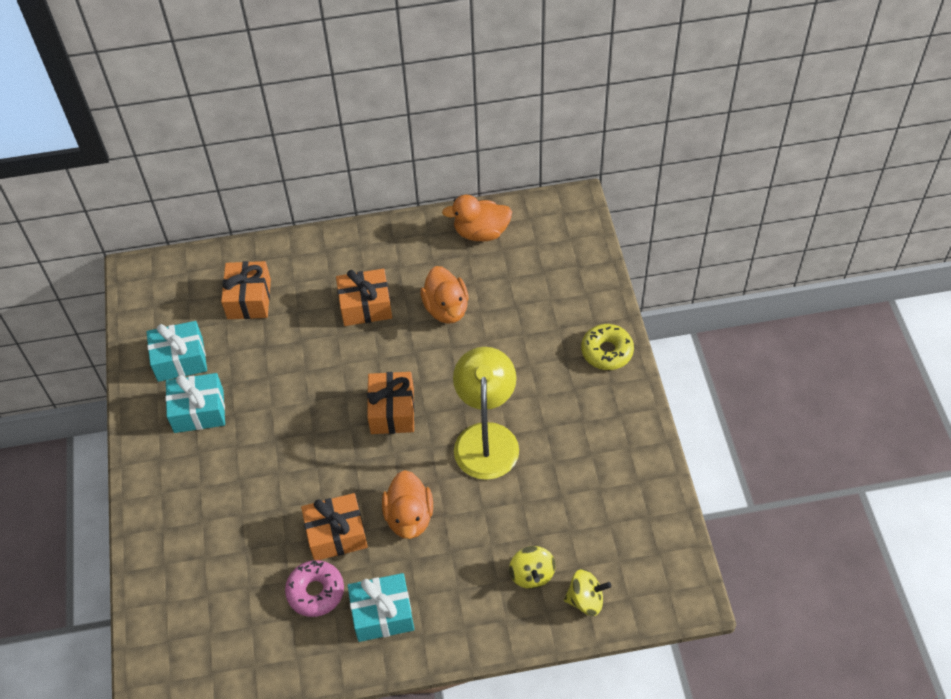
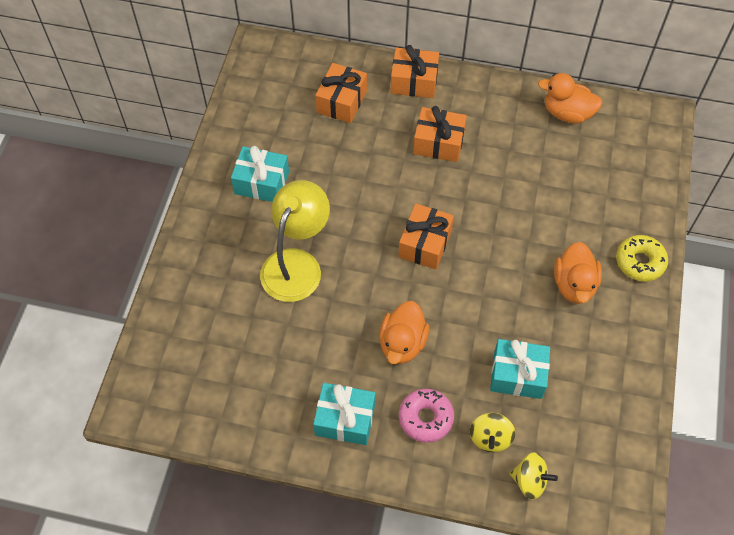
camera: 20 degrees right, 5 degrees up
turquoise gift [146,321,207,382] -> turquoise gift moved to [490,339,550,399]
pink donut [285,560,344,617] -> pink donut moved to [399,389,454,443]
orange gift [301,493,368,560] -> orange gift moved to [390,45,439,98]
orange duck [420,266,469,324] -> orange duck moved to [554,242,602,304]
yellow lamp [453,347,519,480] -> yellow lamp moved to [260,180,330,302]

